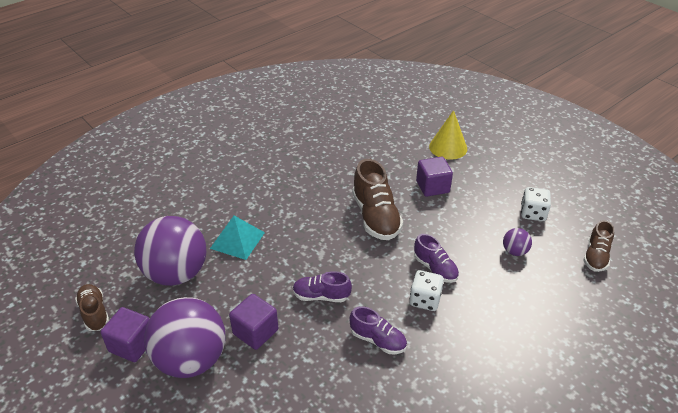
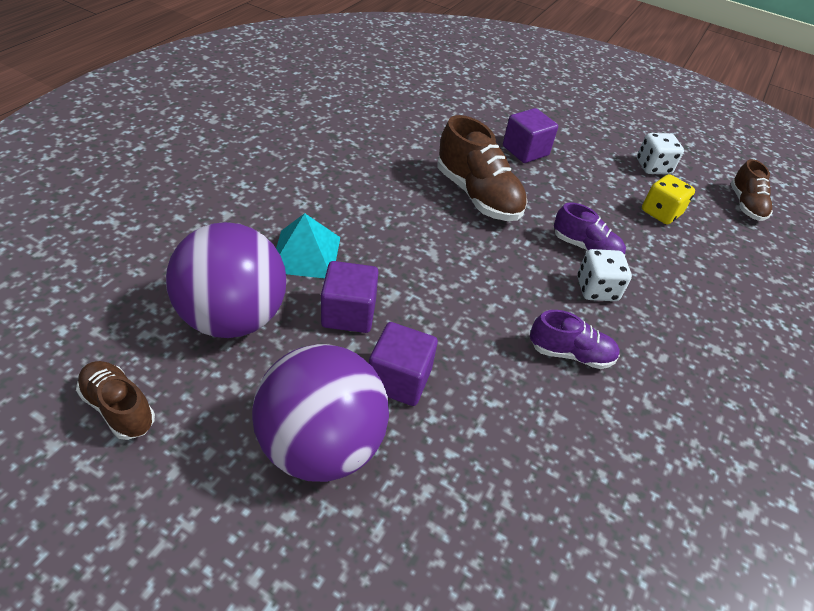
camera: 25 degrees left, 5 degrees up
purple cube [101,307,150,362] -> purple cube moved to [321,261,378,333]
purple shoe [293,271,352,302] -> none
yellow cone [429,110,467,160] -> none
purple ball [503,228,532,256] -> yellow dice [642,174,695,224]

